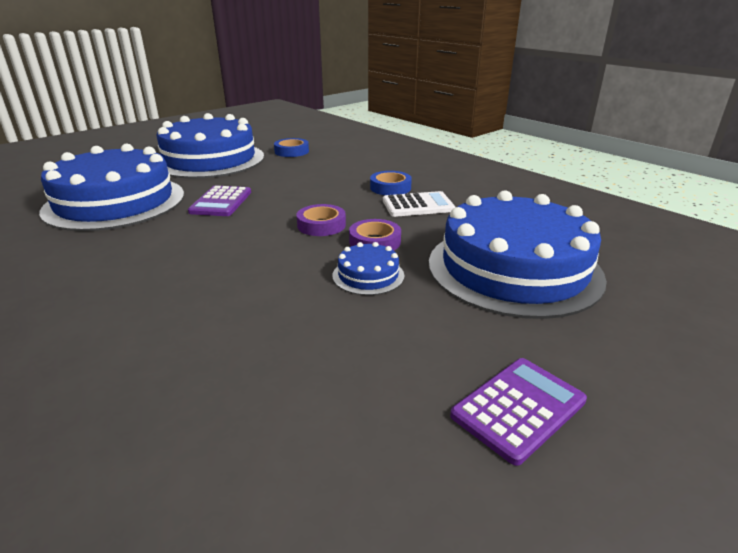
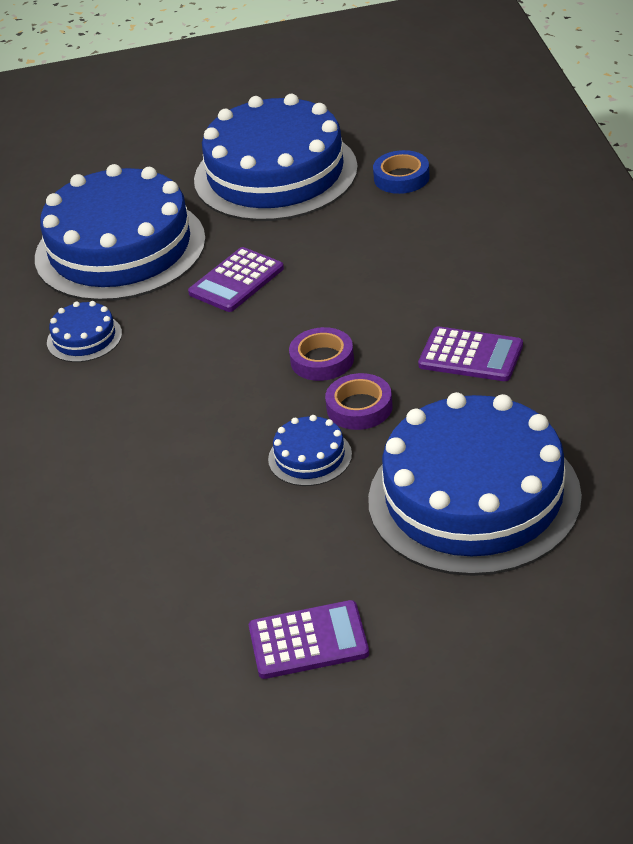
camera: 35 degrees right, 10 degrees up
blue tape [370,171,412,195] -> none
white calculator [383,191,456,217] -> purple calculator [418,326,523,381]
none -> blue cake [47,301,122,362]

